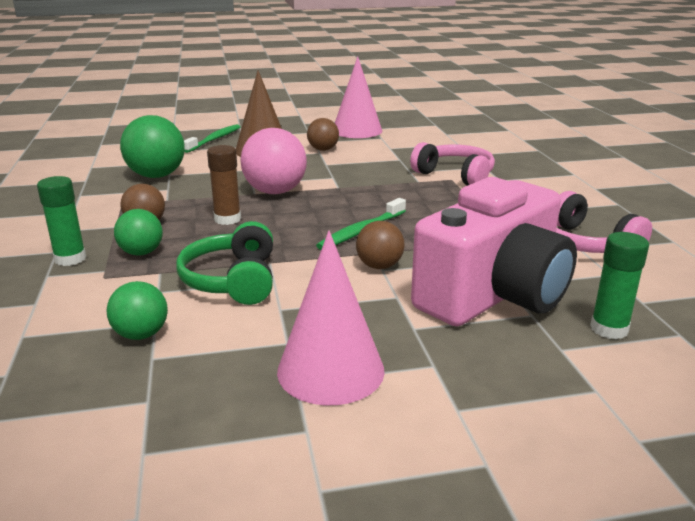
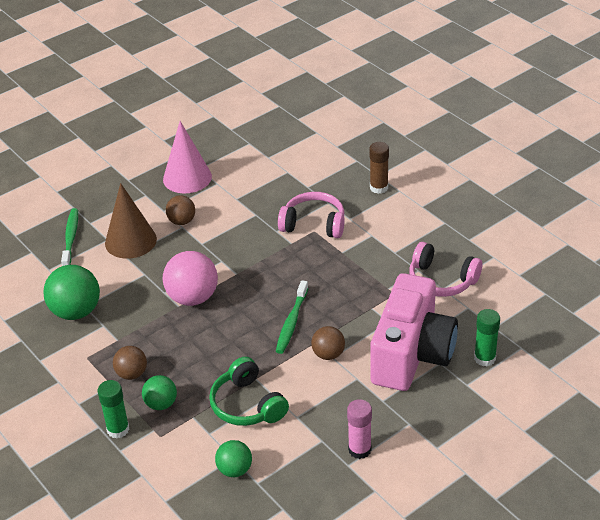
camera: 25 degrees left, 15 degrees up
brown glue stick [207,145,241,225] -> brown glue stick moved to [369,142,389,194]
pink cone [277,231,385,405] -> pink glue stick [347,399,372,459]

